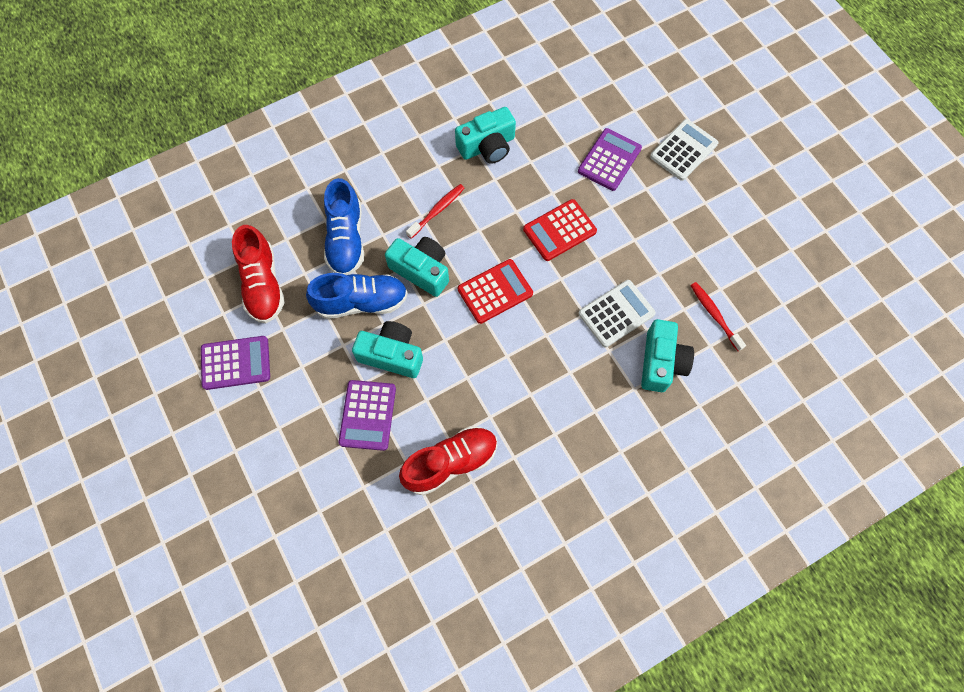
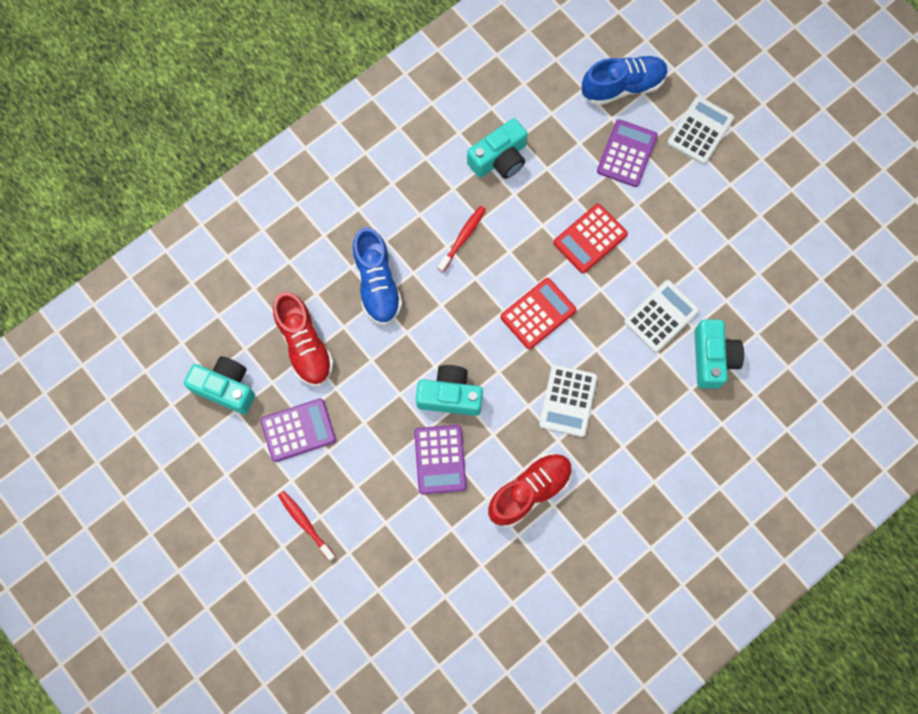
camera: 10 degrees left, 5 degrees up
blue shoe [306,273,408,319] -> blue shoe moved to [582,56,668,106]
turquoise camera [385,237,449,297] -> turquoise camera moved to [184,356,255,414]
red toothbrush [690,282,746,351] -> red toothbrush moved to [278,491,336,561]
none -> white calculator [539,365,597,437]

